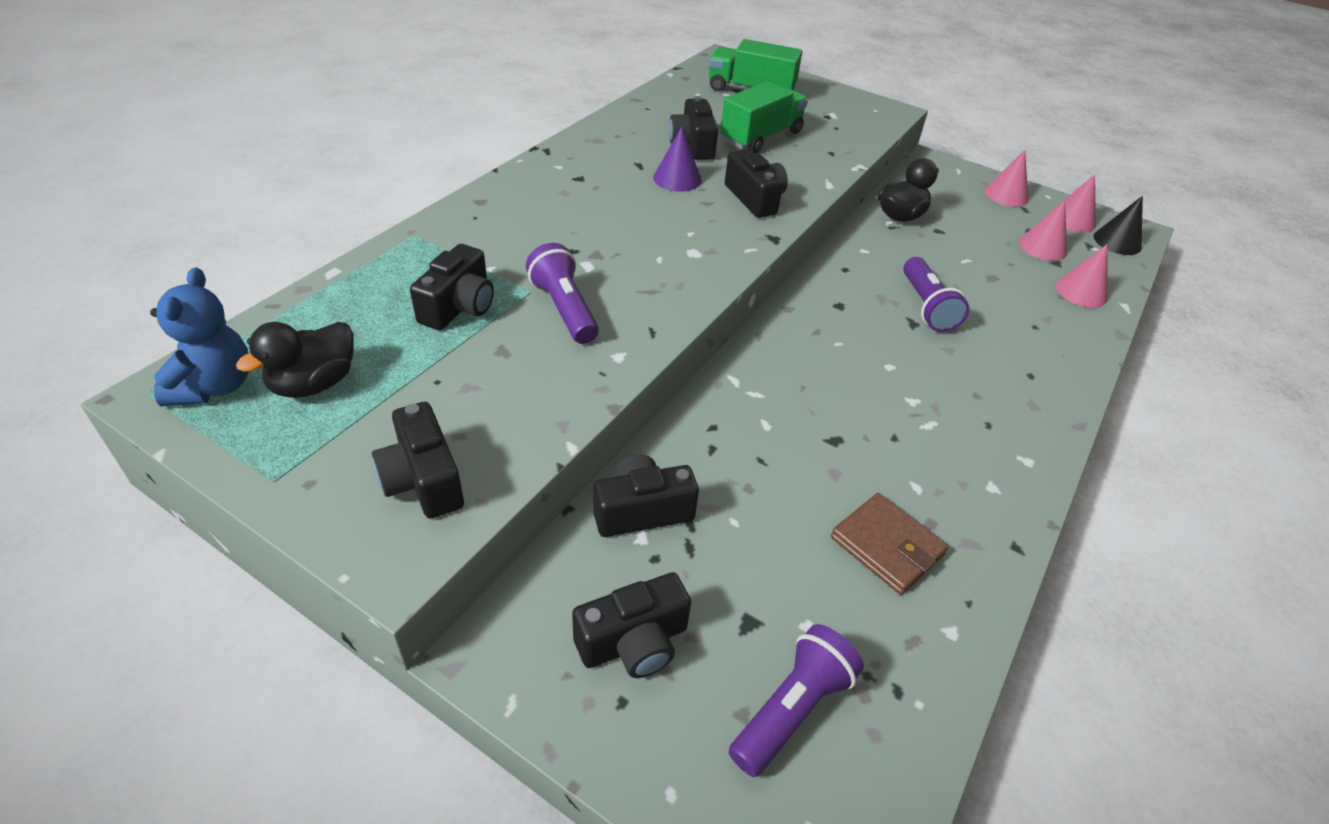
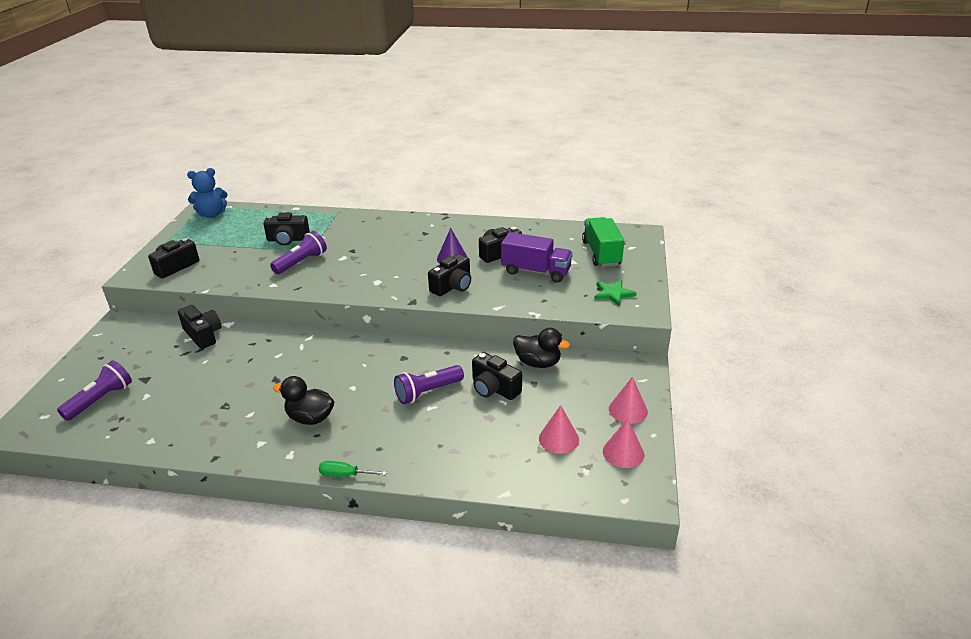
camera: 70 degrees right, 10 degrees down
black duck [236,322,354,398] -> black duck moved to [273,376,335,425]
black camera [572,572,691,678] -> black camera moved to [472,352,522,400]
green truck [720,81,808,153] -> purple truck [501,232,573,282]
purple flashlight [729,624,864,777] -> purple flashlight turned 75 degrees counterclockwise [57,360,132,421]
brown wallet [831,493,948,595] -> none
pink cone [1056,244,1108,308] -> none
black cone [1094,196,1143,255] -> none
none -> green screwdriver [319,461,387,477]
none -> green star [594,280,637,306]

